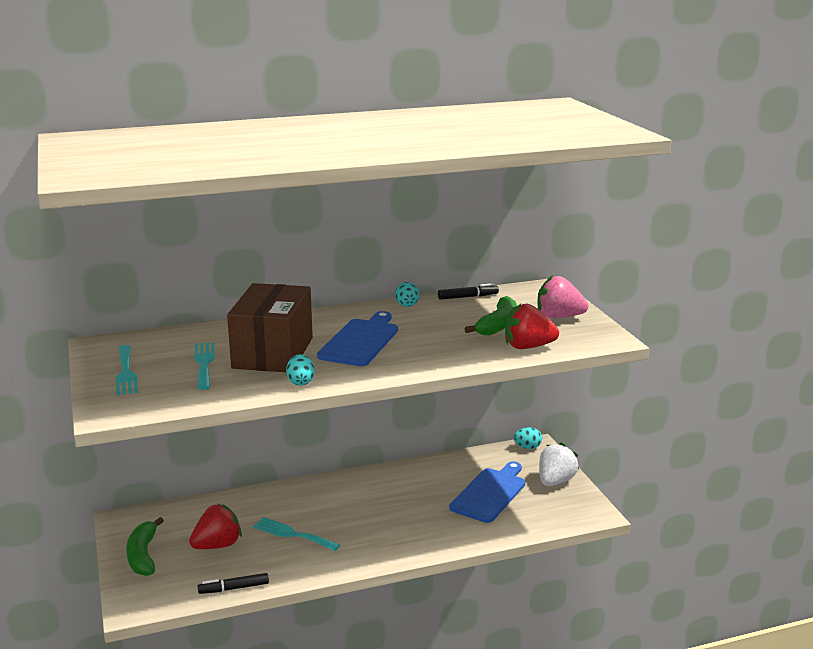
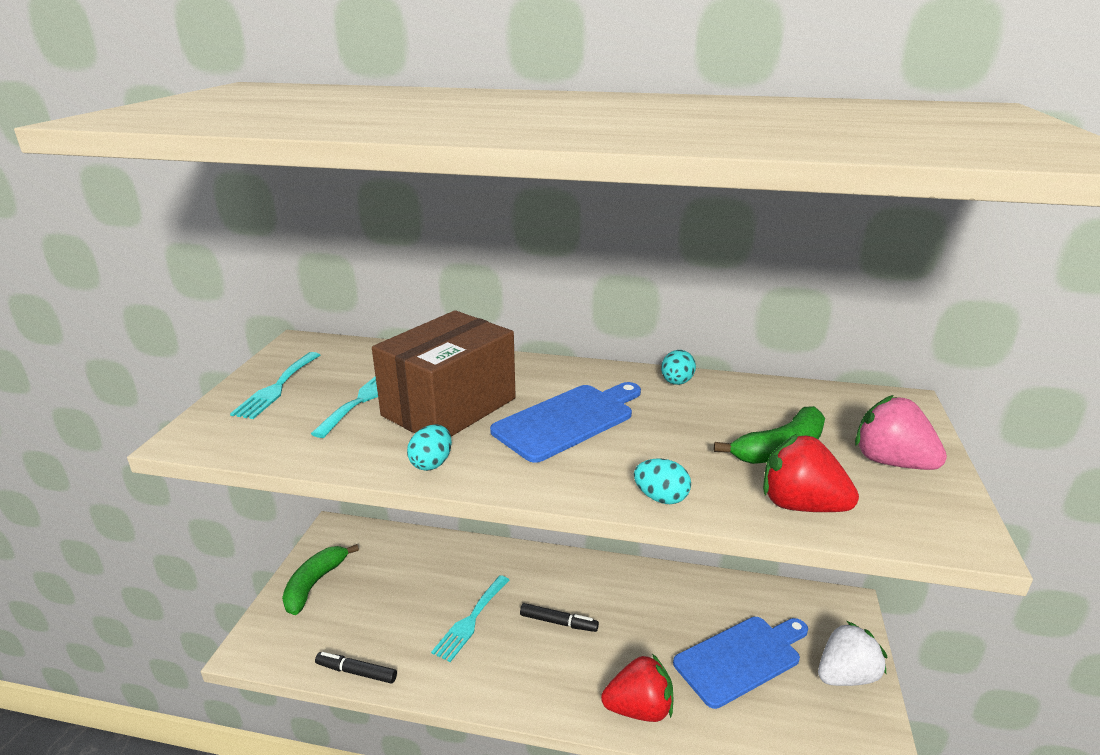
camera: 30 degrees right, 5 degrees up
red strawberry [189,504,242,549] -> red strawberry moved to [601,653,673,722]
turquoise fork [253,517,340,551] -> turquoise fork turned 120 degrees counterclockwise [431,575,510,662]
black marker [438,283,499,300] -> black marker moved to [520,603,599,632]
turquoise egg [514,427,542,449] -> turquoise egg moved to [634,459,691,504]

